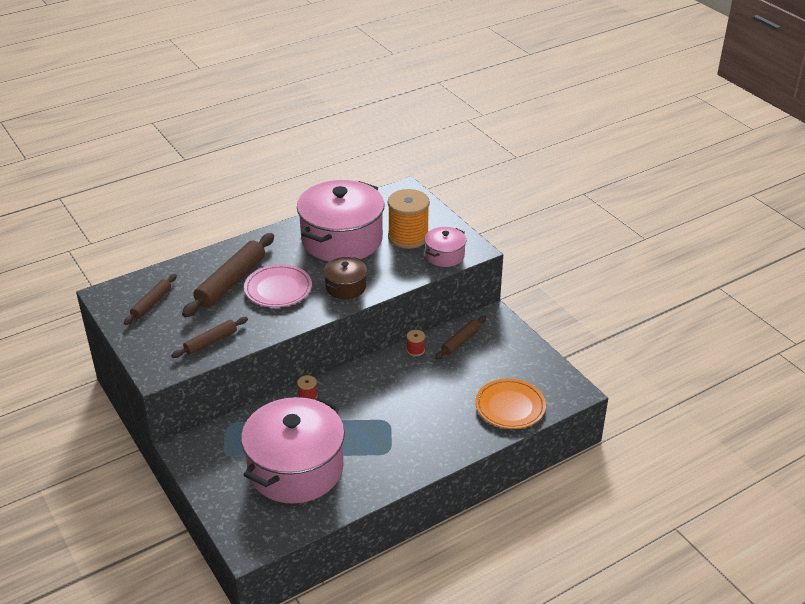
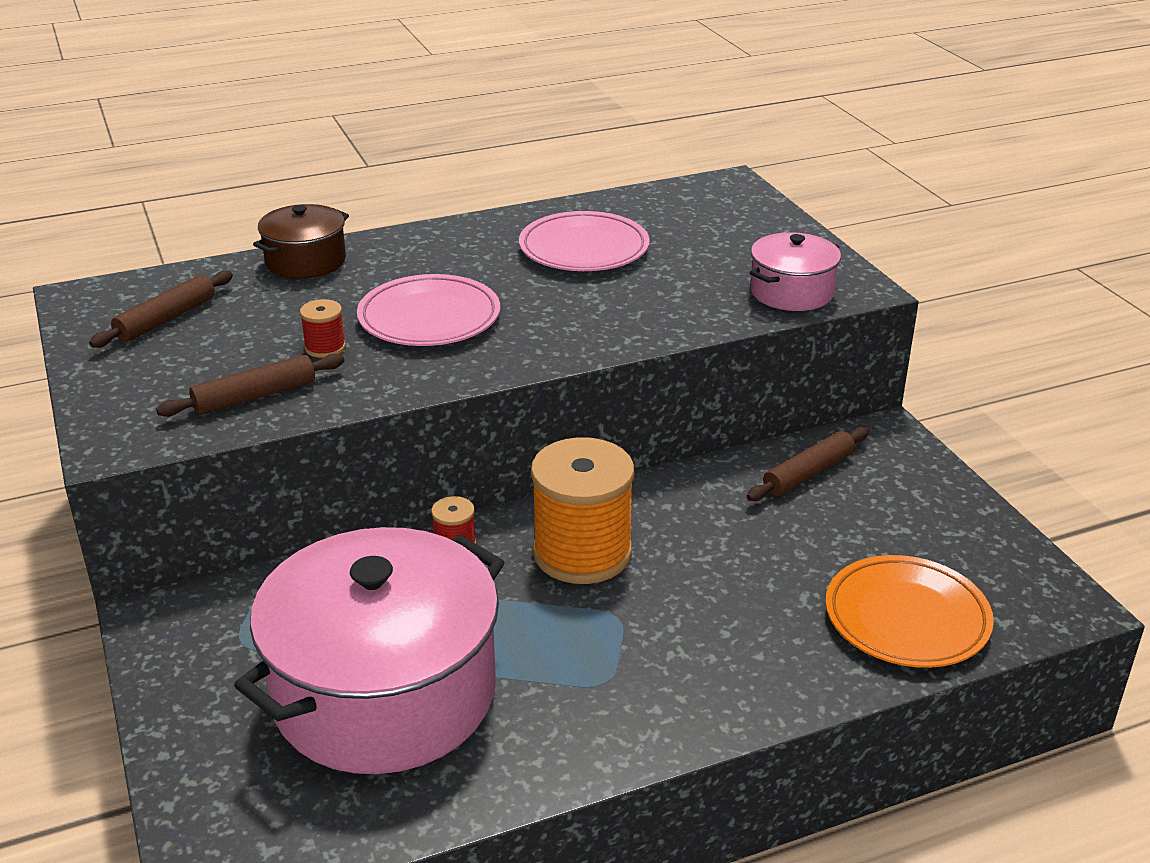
camera: 10 degrees right, 5 degrees down
brown rolling pin [182,233,274,317] -> none
pink pot [297,180,385,262] -> pink plate [519,211,650,271]
brown pot [323,257,367,299] -> brown pot moved to [253,204,349,279]
orange spool [388,189,430,249] -> orange spool moved to [531,437,634,584]
red spool [406,330,425,356] -> red spool moved to [300,299,346,358]

